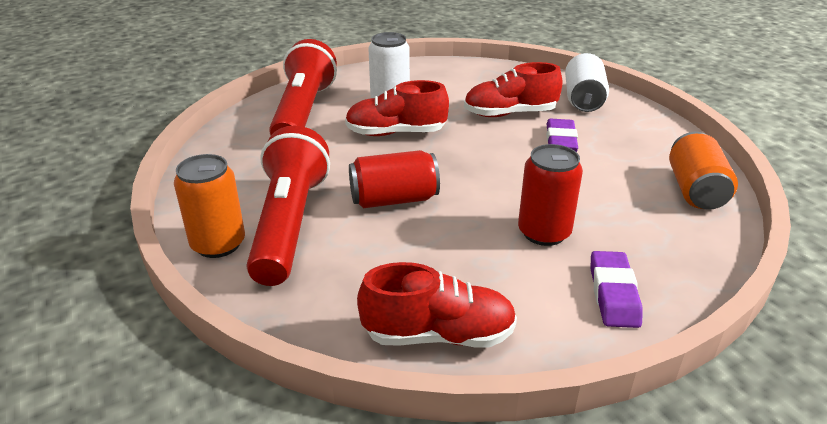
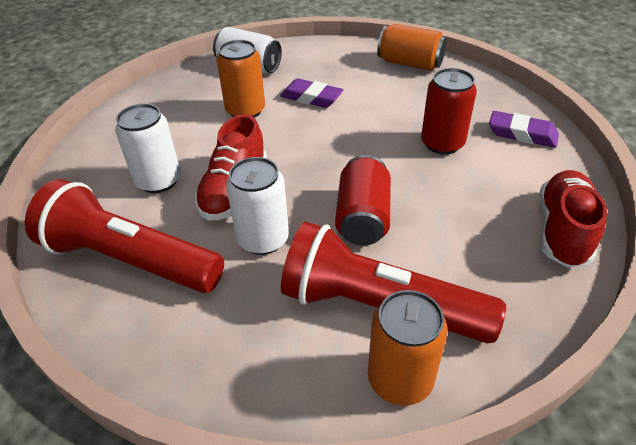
camera: 70 degrees left, 10 degrees up
red shoe [464,62,563,117] -> orange can [216,40,265,118]
none -> white can [226,157,289,255]

